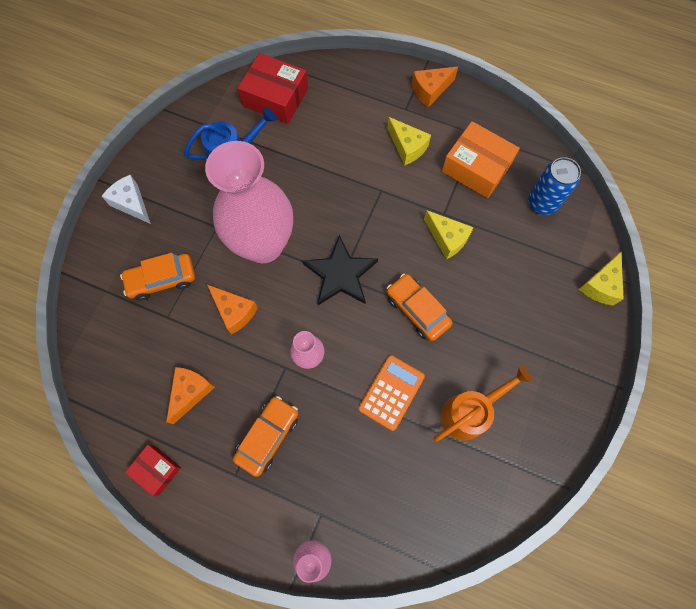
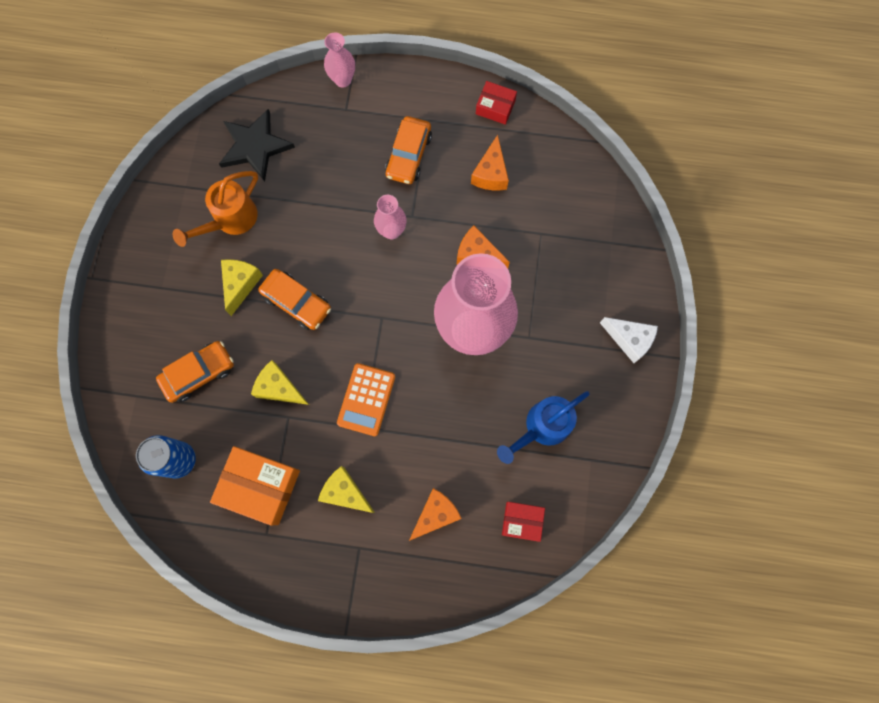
camera: 165 degrees right, 5 degrees up
orange car [120,253,195,301] -> orange car moved to [156,341,234,403]
red box [238,53,308,124] -> red box [502,502,545,542], size x0.57
black star [302,235,378,305] -> black star moved to [219,109,295,181]
orange calculator [359,355,425,431] -> orange calculator moved to [337,363,395,436]
orange cheese [412,66,458,108] -> orange cheese moved to [409,488,462,541]
yellow cheese [579,252,623,306] -> yellow cheese moved to [221,259,263,316]

